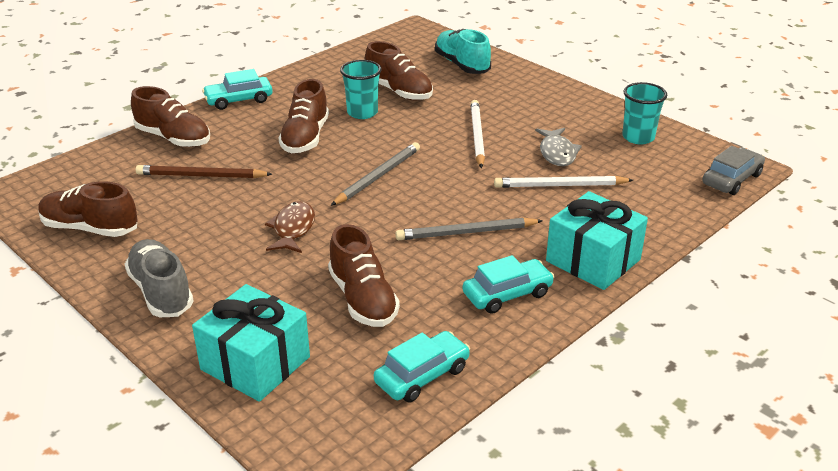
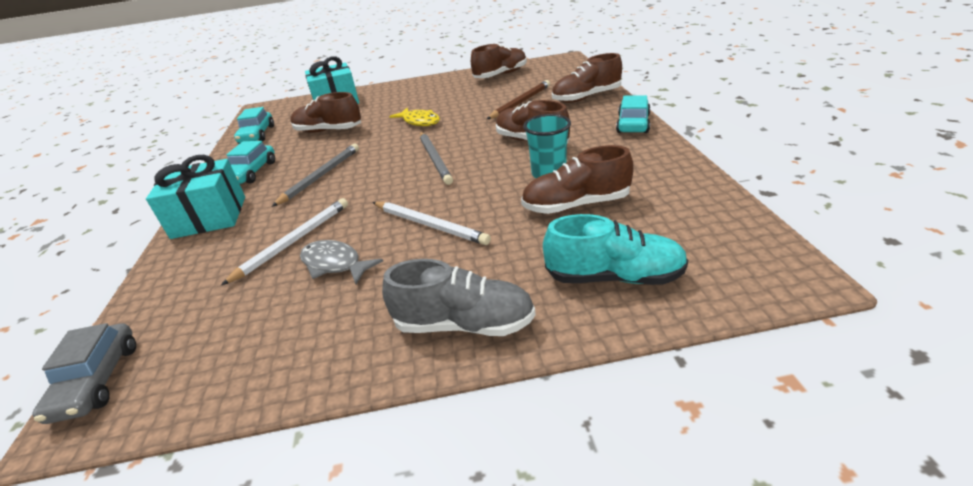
camera: 130 degrees right, 0 degrees up
grey shoe [125,239,194,317] -> grey shoe moved to [382,259,536,336]
brown fish [265,201,315,253] -> yellow fish [389,108,440,126]
turquoise cup [622,82,667,144] -> none

